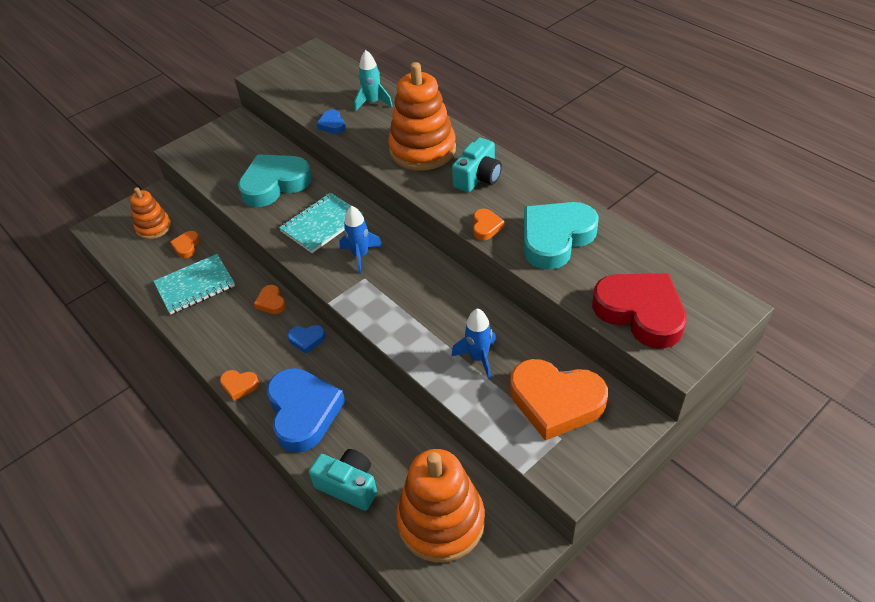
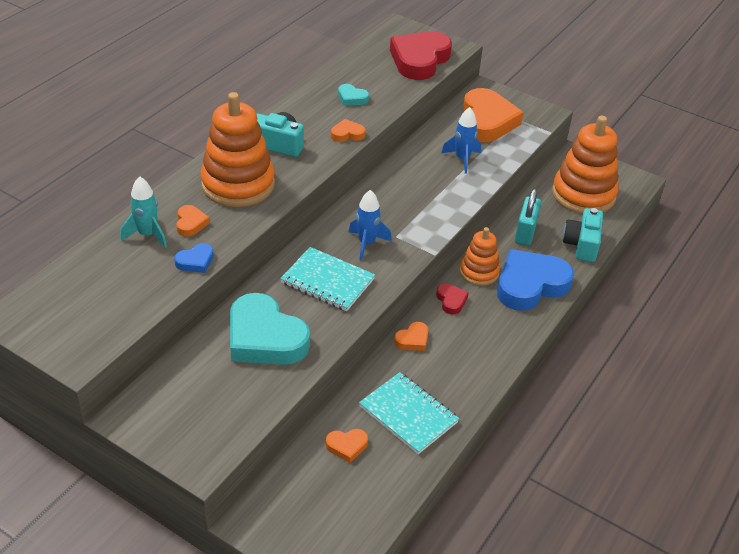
camera: 110 degrees left, 5 degrees down
orange stacking toy [130,187,171,239] -> orange stacking toy moved to [460,227,500,286]
orange heart [220,370,259,401] -> orange heart moved to [176,205,210,237]
blue heart [288,325,325,354] -> red heart [436,283,469,314]
turquoise heart [524,202,599,270] -> turquoise heart [338,84,369,106], size x0.44
none -> turquoise padlock [515,189,541,246]

